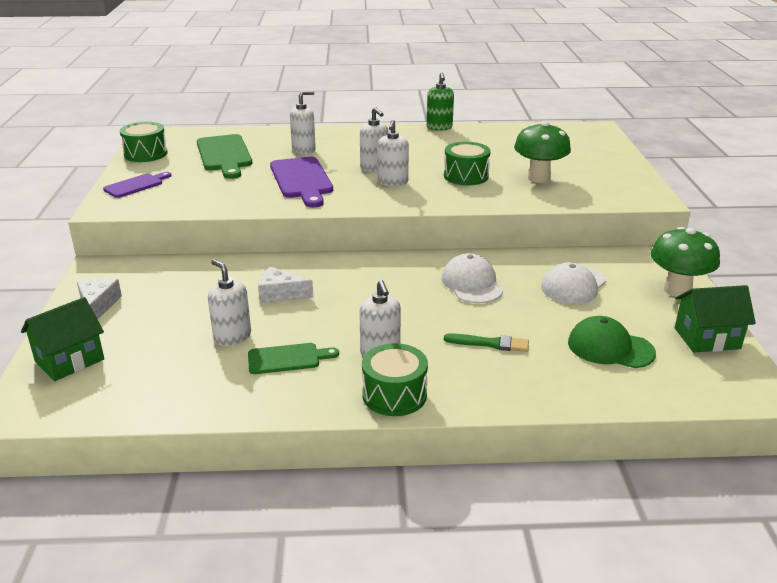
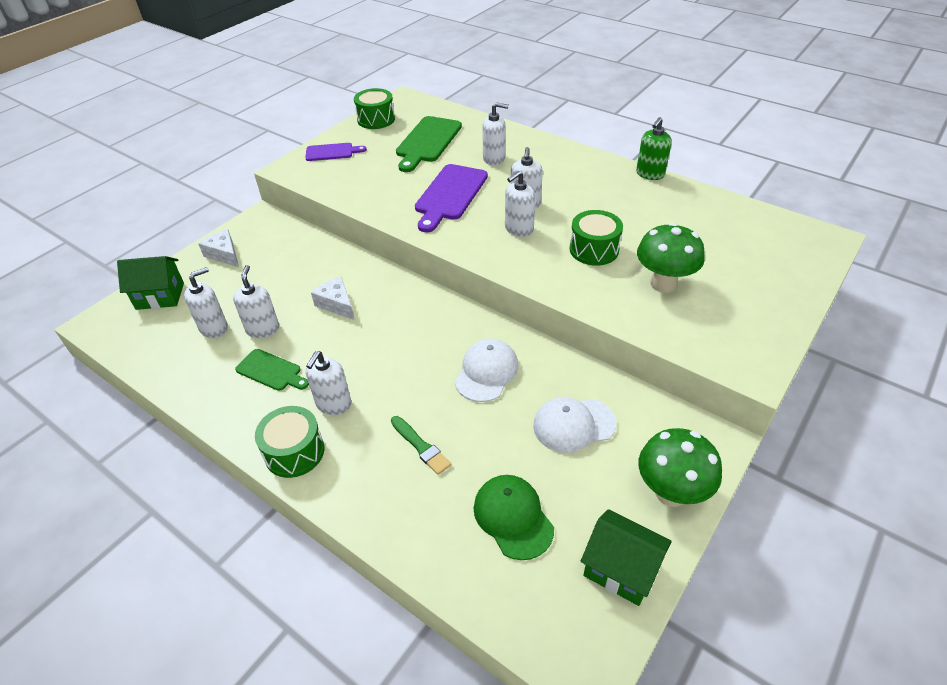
camera: 40 degrees right, 15 degrees up
white cheese [77,278,122,319] -> white cheese turned 75 degrees counterclockwise [198,229,239,267]
none -> white soap dispenser [184,267,228,338]

